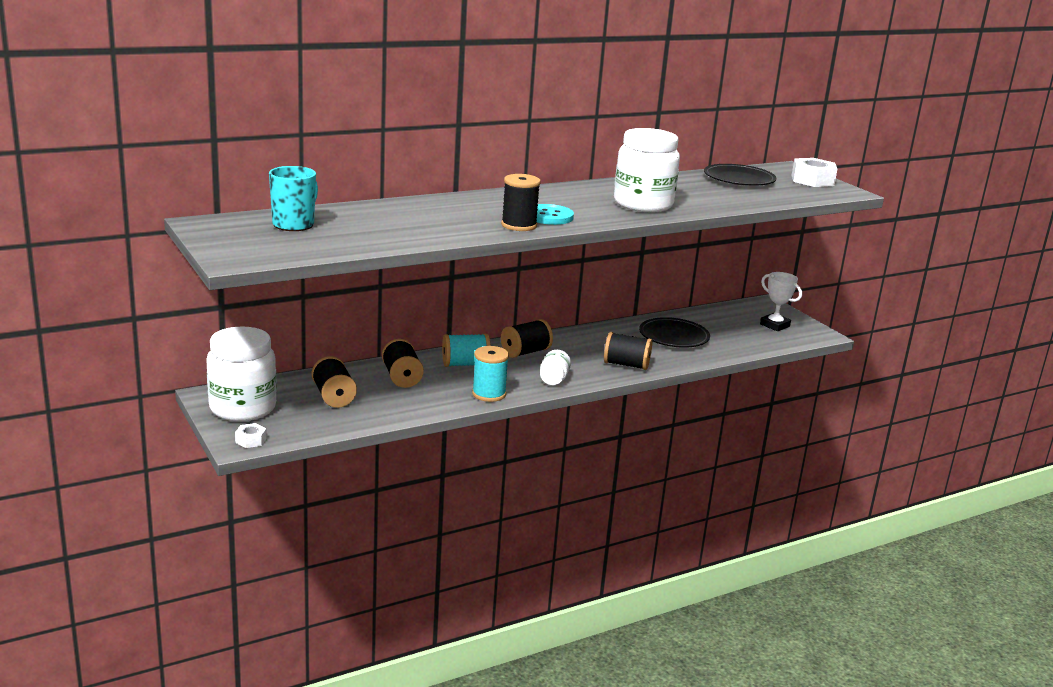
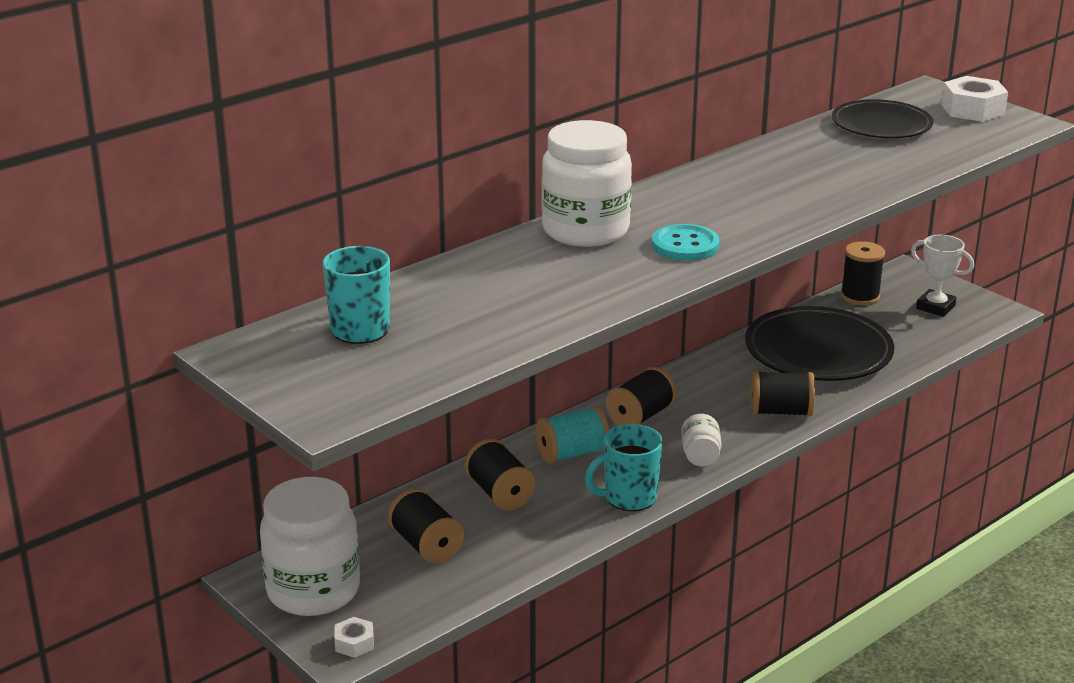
camera: 10 degrees left, 5 degrees up
turquoise spool [472,346,509,402] -> turquoise mug [585,424,663,511]
black spool [501,174,541,231] -> black spool moved to [841,241,885,305]
white jar [614,128,680,212] -> white jar moved to [542,120,632,247]
black plate [639,317,710,348] -> black plate [745,306,894,381], size x1.51

